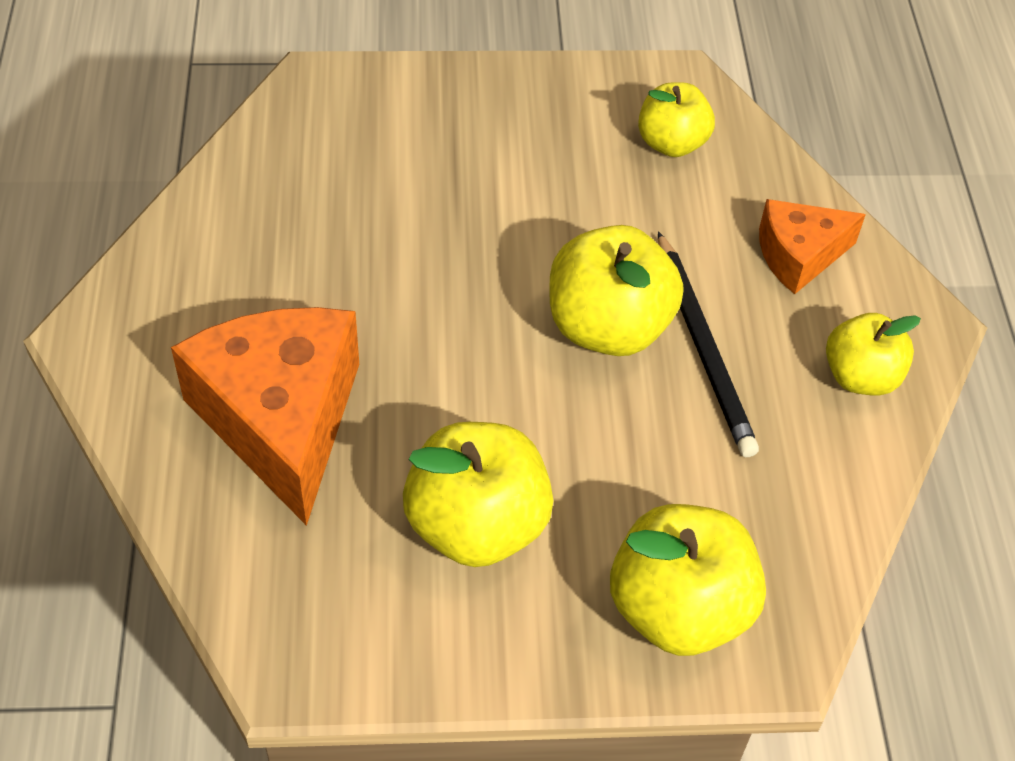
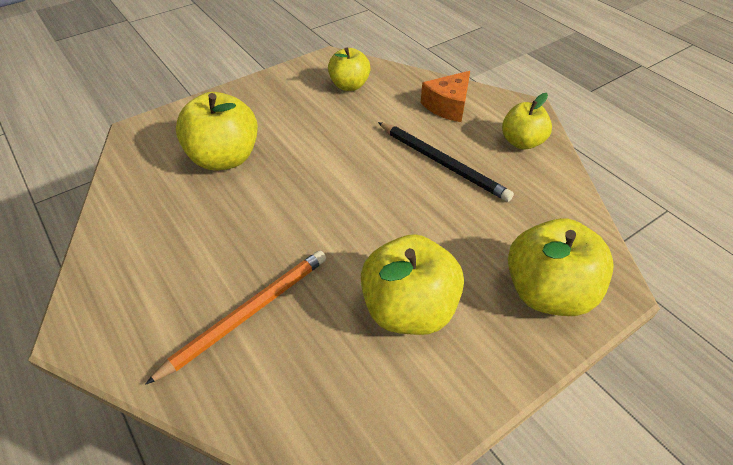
camera: 30 degrees left, 5 degrees down
orange cheese [171,307,359,526] -> orange pencil [145,251,326,385]
yellow apple [550,225,684,356] -> yellow apple moved to [176,92,258,171]

